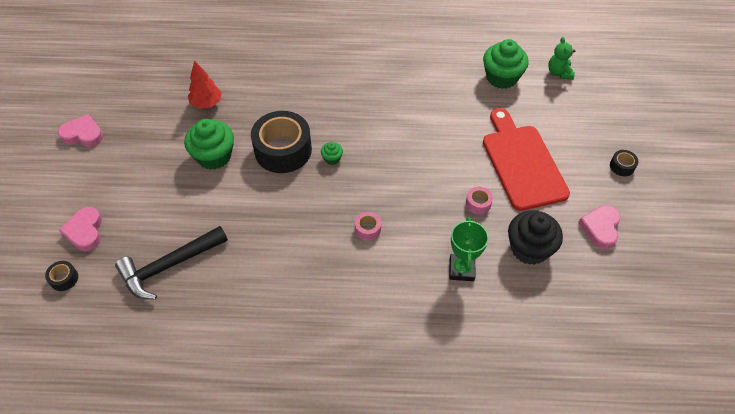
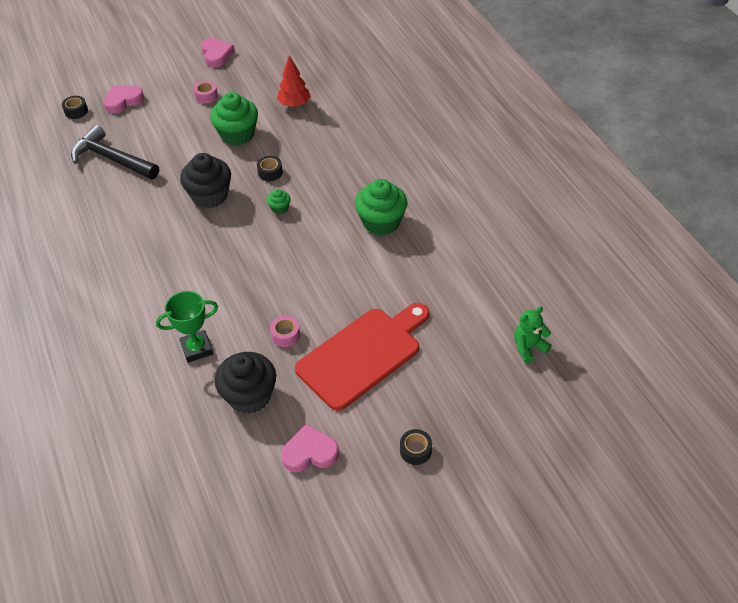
camera: 65 degrees right, 5 degrees down
black tape [251,111,312,173] -> black tape [257,156,283,181], size x0.42
pink tape [355,212,381,241] -> pink tape moved to [193,81,218,104]
green cupcake [483,39,529,89] -> green cupcake moved to [355,179,407,235]
none -> black cupcake [180,153,231,208]

